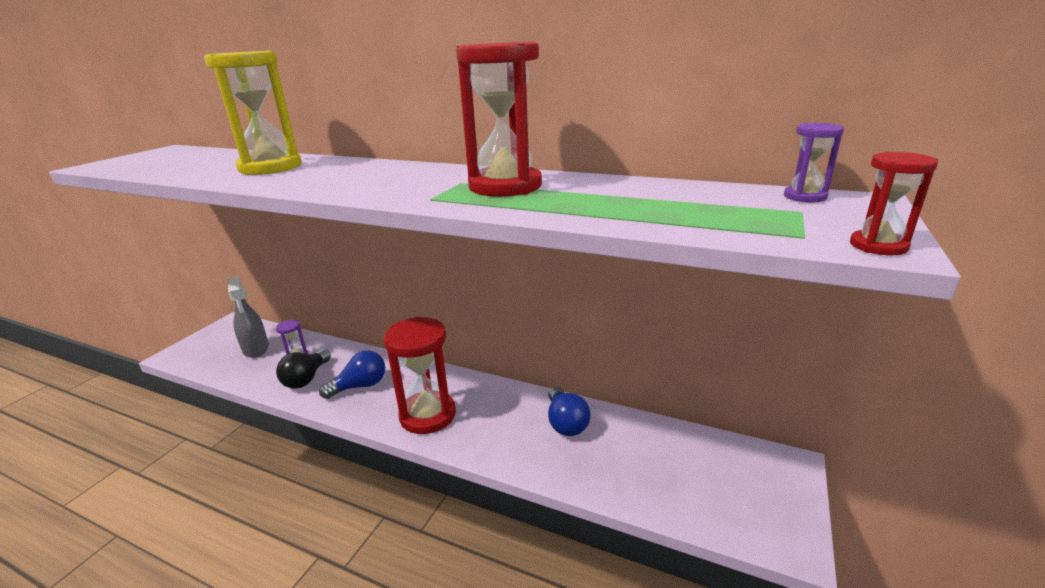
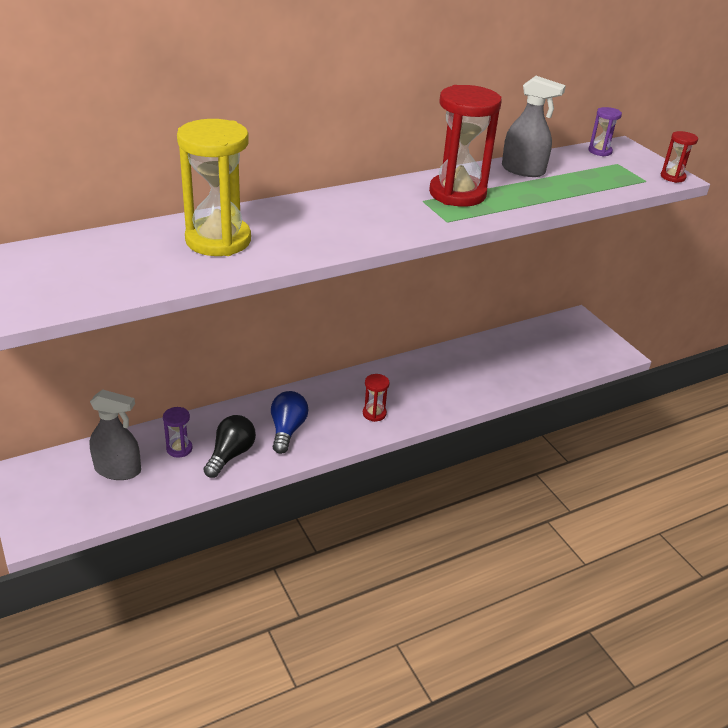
camera: 55 degrees left, 10 degrees up
black light bulb [276,349,331,389] -> black light bulb turned 120 degrees counterclockwise [203,415,256,478]
red hourglass [384,317,456,434] -> red hourglass [363,374,389,422], size x0.46
blue light bulb [548,387,590,436] -> none
none -> grey spray bottle [502,76,566,177]

